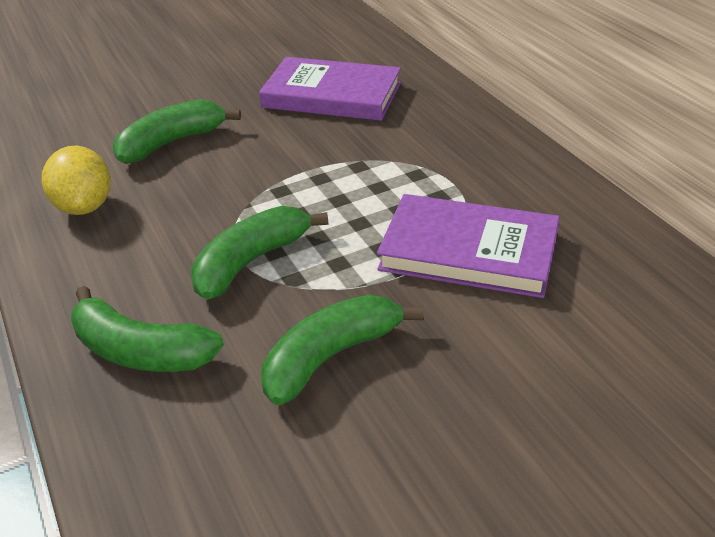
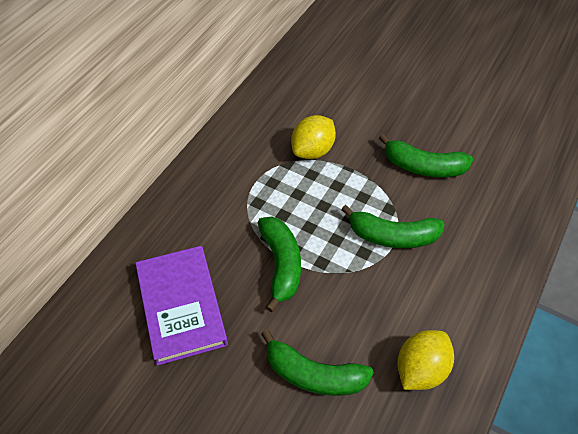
camera: 125 degrees left, 15 degrees up
green banana [71,286,224,372] -> green banana moved to [258,217,301,312]
purple book [377,194,560,298] -> yellow lemon [291,115,336,159]

